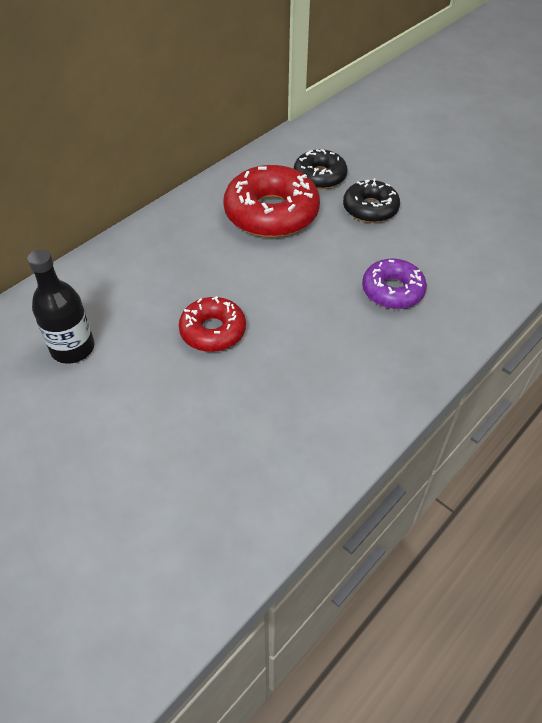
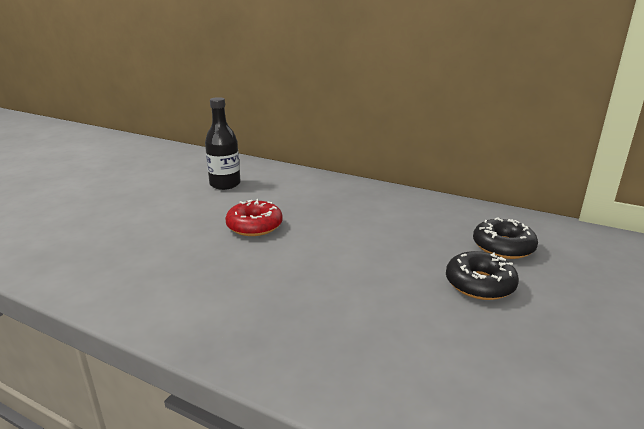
camera: 75 degrees right, 25 degrees down
red donut [223,165,320,238] -> none
purple donut [362,259,427,309] -> none

